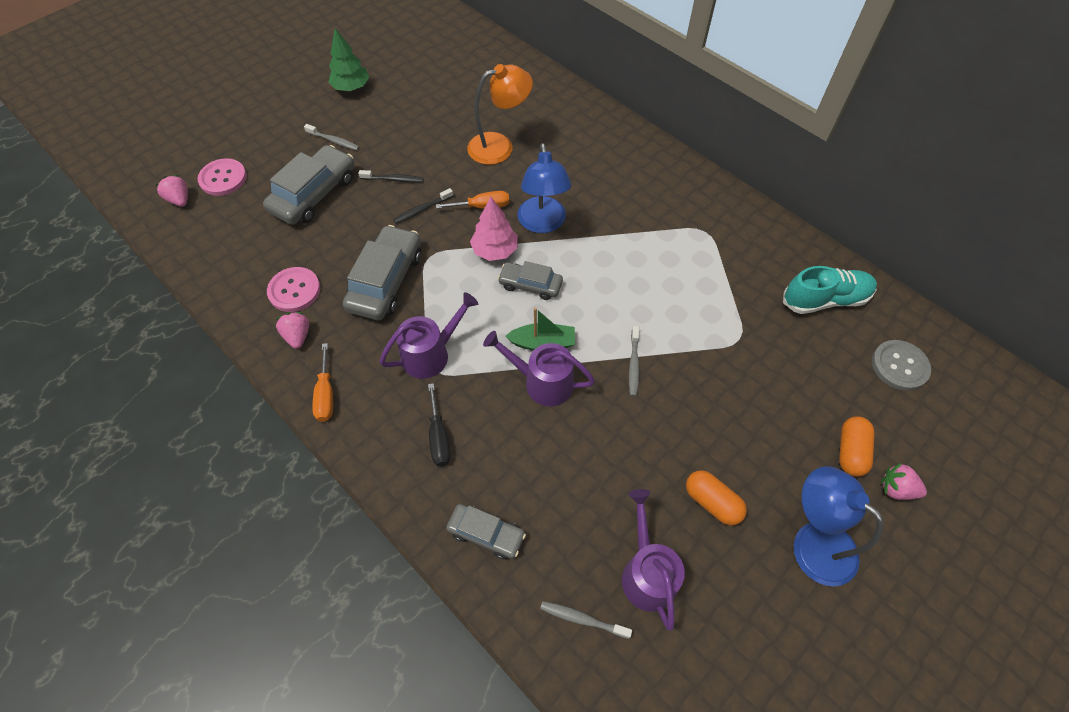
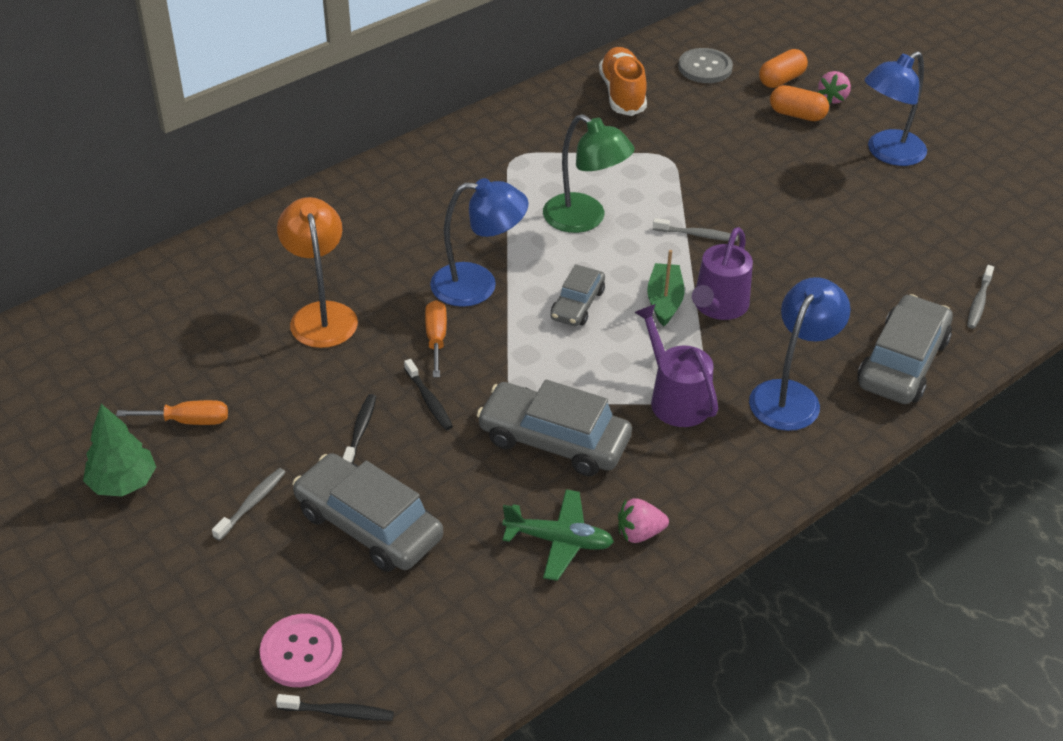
camera: 85 degrees left, 15 degrees down
pink strawberry [156,175,188,207] -> black toothbrush [276,694,394,721]
pink button [267,267,320,312] -> green plane [502,489,614,581]
orange screwdriver [312,343,333,422] -> orange screwdriver moved to [116,400,228,425]
black screwdriver [428,383,451,466] -> blue lamp [749,277,851,431]
grey car [446,504,526,560] -> grey car [857,294,953,404], size x1.71
pink tree [470,197,517,261] -> none
purple watering can [622,489,685,631] -> none
orange capsule [686,470,747,526] -> orange capsule moved to [759,49,808,88]
turquoise shoe [783,266,877,314] -> orange shoe [599,47,647,116]
none -> green lamp [543,114,635,233]

